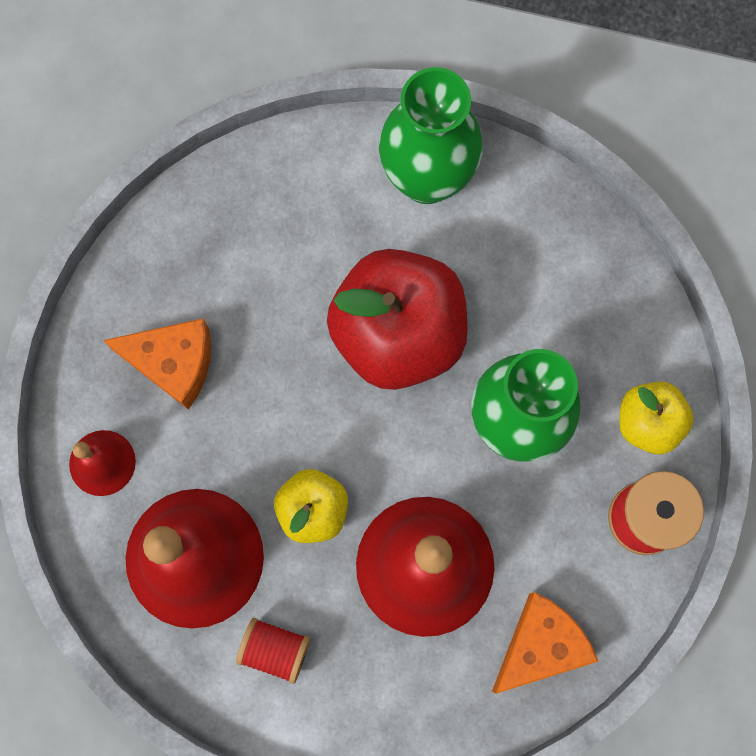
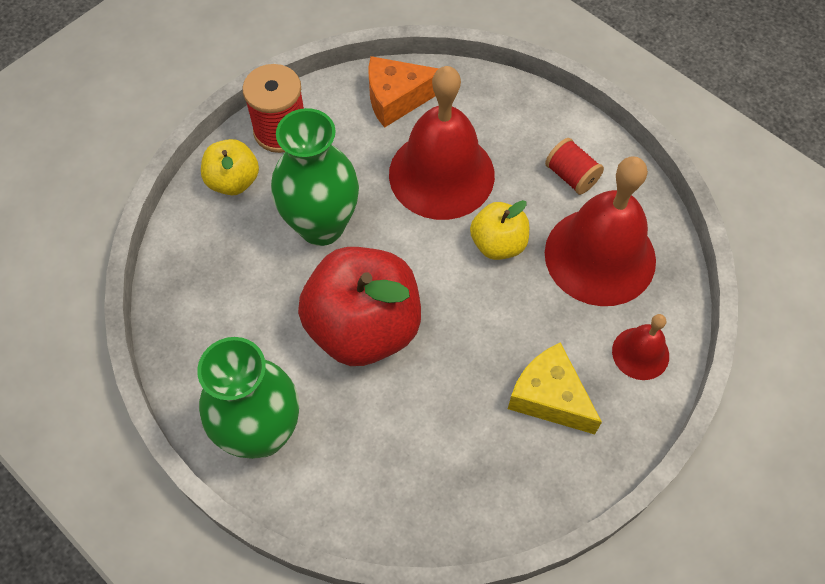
camera: 150 degrees left, 15 degrees down
orange cheese [103,319,211,410] -> yellow cheese [508,342,602,434]

